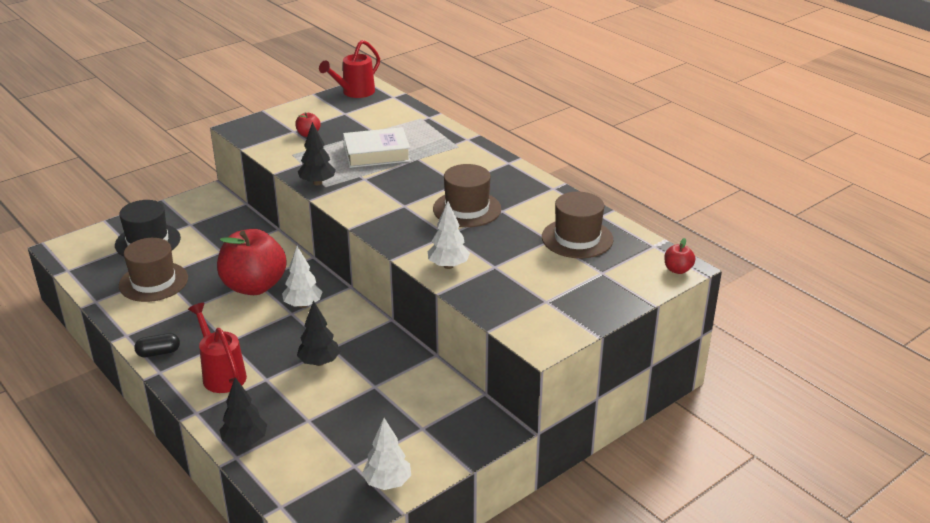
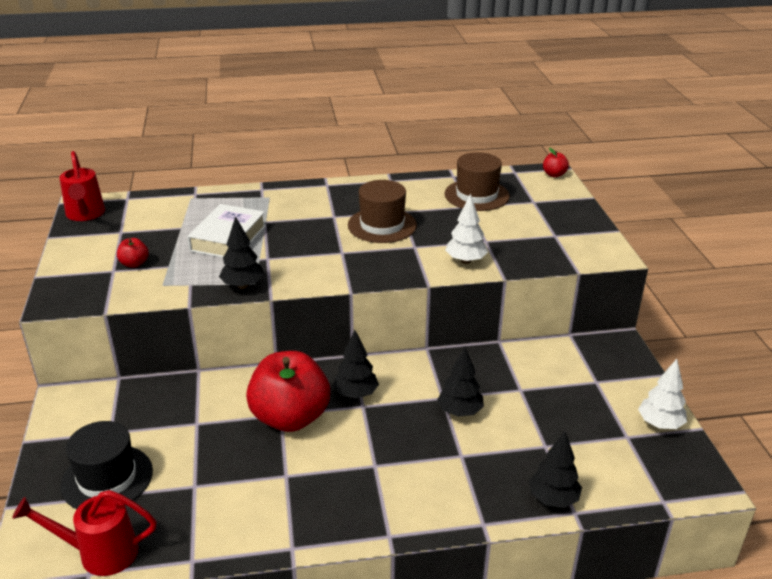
camera: 60 degrees left, 0 degrees up
brown hat [119,238,188,302] -> none
black capsule [134,333,180,357] -> none
red watering can [188,303,247,393] -> red watering can moved to [12,490,157,576]
white tree [282,246,322,308] -> black tree [333,330,379,398]

